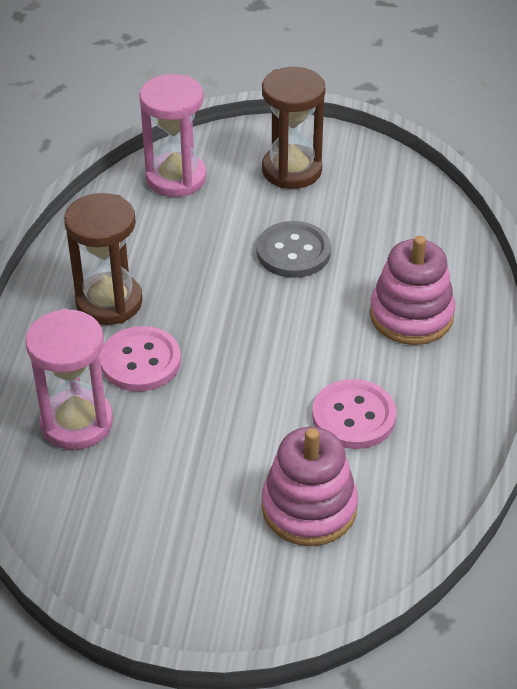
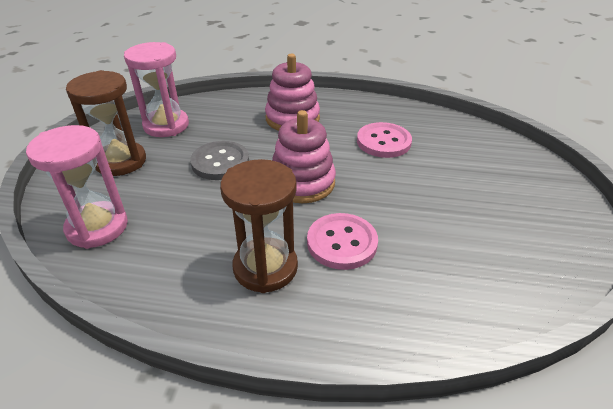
camera: 90 degrees left, 5 degrees down
pink hourglass [25,309,113,450] -> pink hourglass moved to [124,42,189,137]
pink stacking toy [262,427,358,546] -> pink stacking toy moved to [272,110,336,203]

